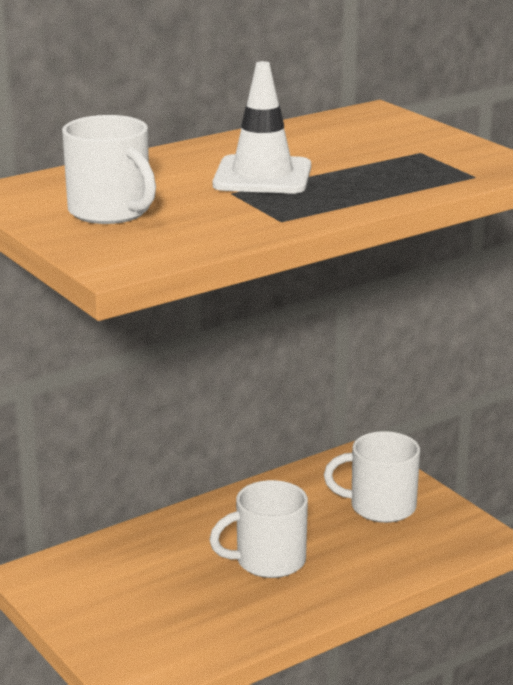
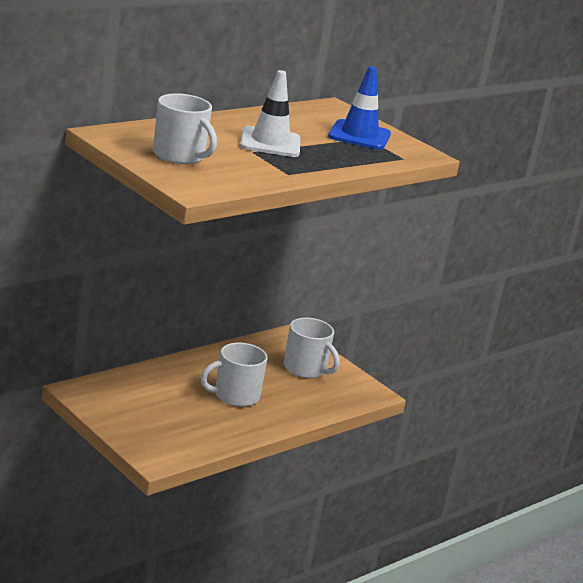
camera: 10 degrees left, 0 degrees up
white mug [324,431,420,523] -> white mug turned 135 degrees counterclockwise [284,318,340,378]
none -> blue traffic cone [328,66,391,150]

